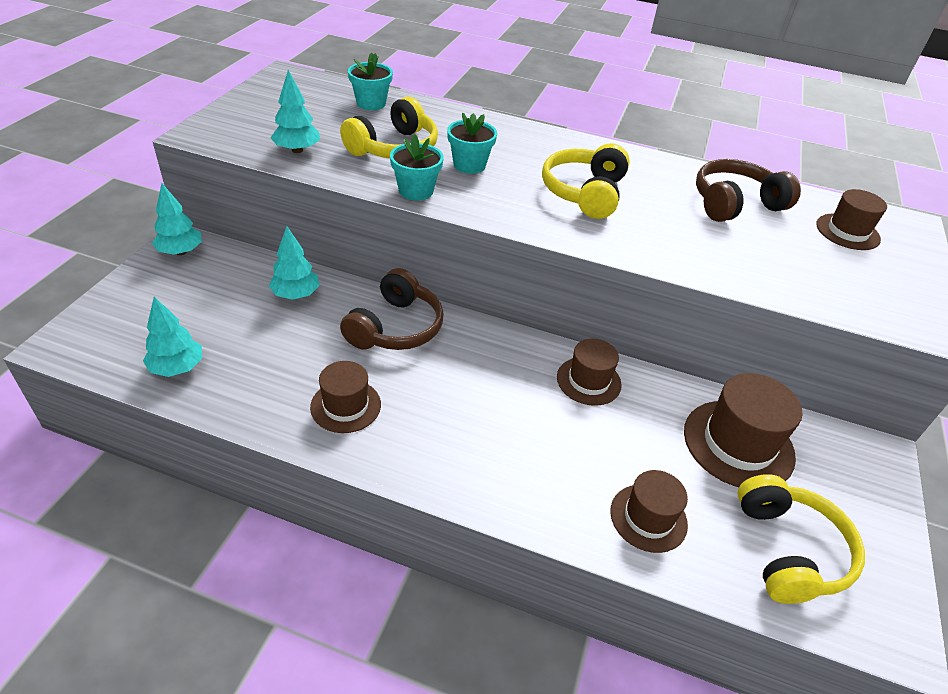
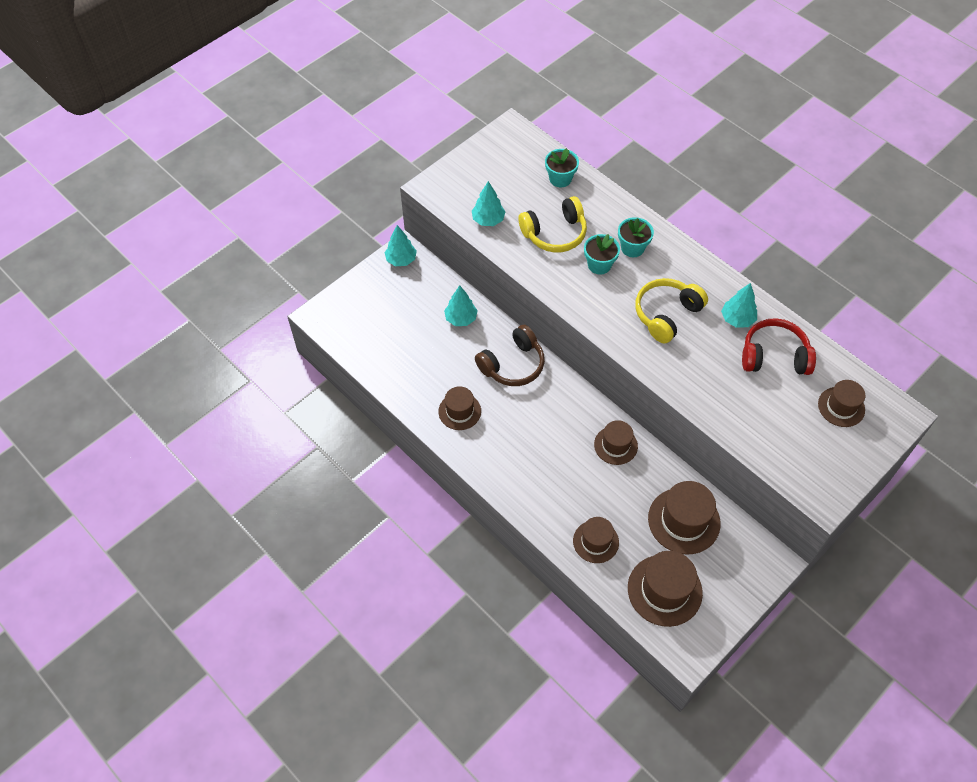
camera: 30 degrees right, 15 degrees up
turquoise tree [143,297,202,377] -> turquoise tree moved to [721,283,757,328]
turquoise flower pot [390,134,444,201] -> turquoise flower pot moved to [618,217,654,257]
brown headphones [696,159,801,222] -> red headphones [742,318,816,375]
yellow headphones [738,474,865,604] -> brown hat [628,551,703,627]

